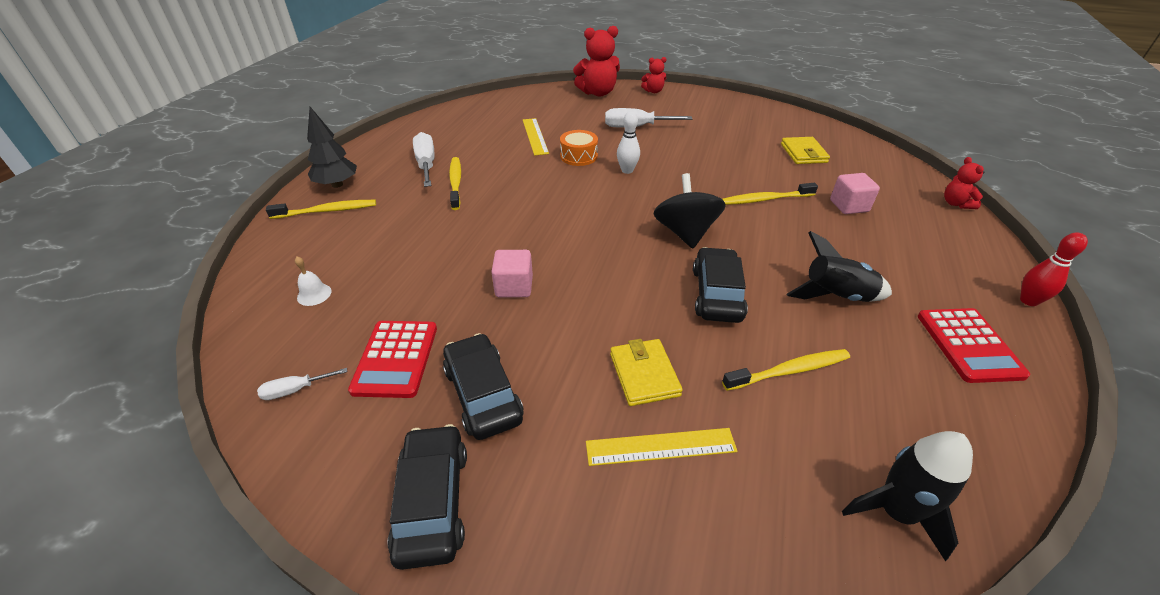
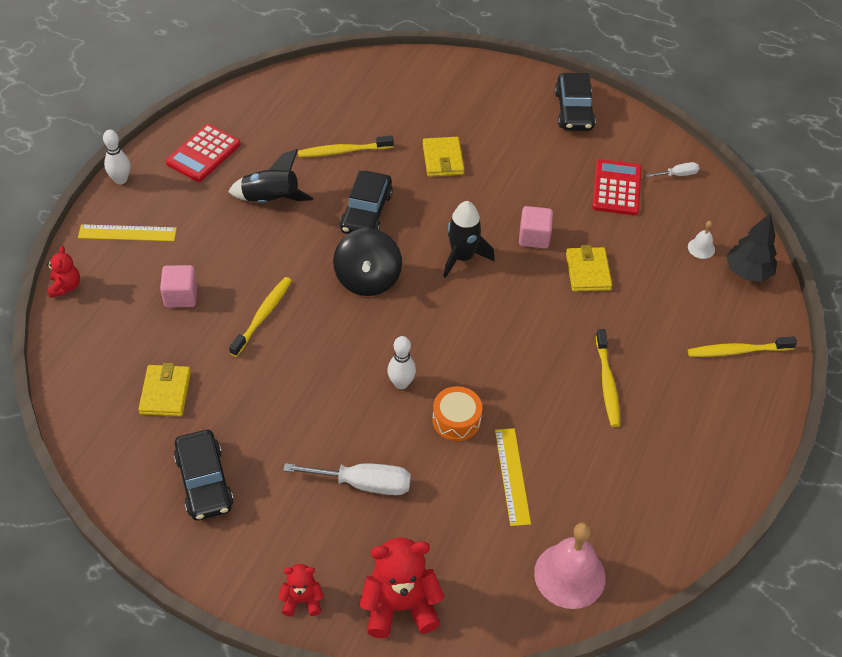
camera: 175 degrees left, 10 degrees up
black tree [307,107,357,188] -> black tree moved to [726,213,777,282]
white screwdriver [413,132,435,187] -> none
black car [443,333,524,440] -> black car moved to [173,430,234,521]
yellow ruler [586,428,738,466] -> yellow ruler moved to [78,224,177,241]
yellow toothbrush [722,183,818,205] -> yellow toothbrush turned 60 degrees counterclockwise [229,277,292,357]
black rocket [842,431,973,561] -> black rocket moved to [443,201,495,278]
red calculator [918,308,1030,383] -> red calculator turned 150 degrees counterclockwise [166,124,241,182]
red bowling pin [1020,232,1088,306] -> white bowling pin [103,130,130,184]
none -> pink bell [534,522,606,609]
none -> yellow wallet [566,245,612,292]

